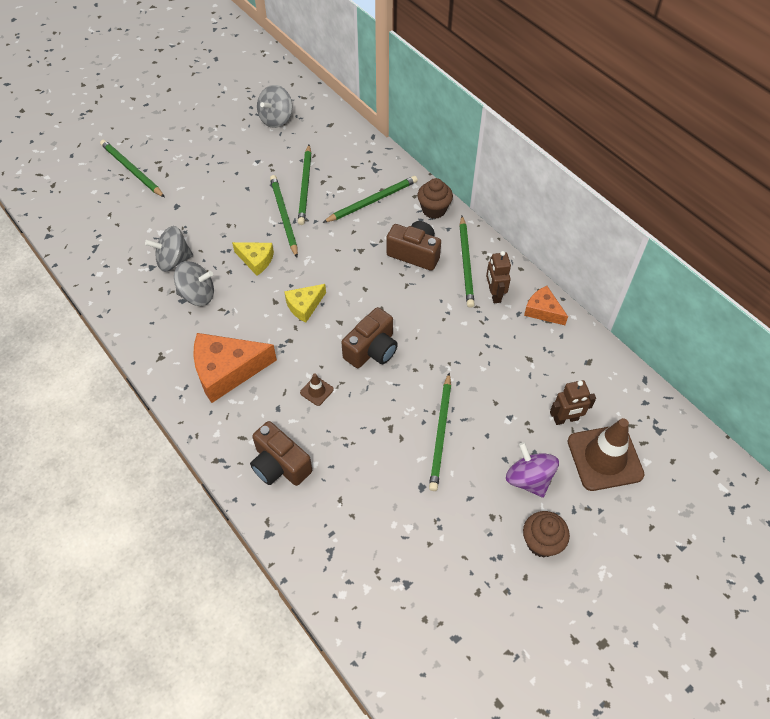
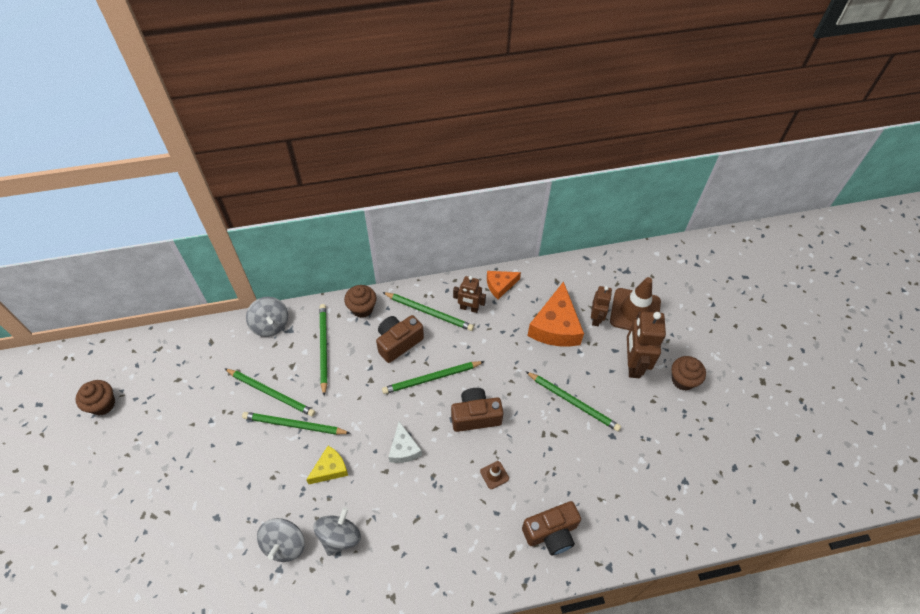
camera: 65 degrees left, 0 degrees up
green pencil [100,140,165,197] -> green pencil moved to [382,361,485,394]
orange cheese [193,333,277,403] -> orange cheese moved to [527,281,584,347]
grey spinning top [257,85,292,128] -> grey spinning top moved to [246,297,288,337]
yellow cheese [284,284,326,323] -> white cheese [388,422,422,463]
brown camera [341,307,398,368] -> brown camera turned 75 degrees counterclockwise [451,388,504,432]
purple spinning top [506,442,559,498] -> brown robot [627,311,666,378]
none -> brown cupcake [76,380,115,415]

